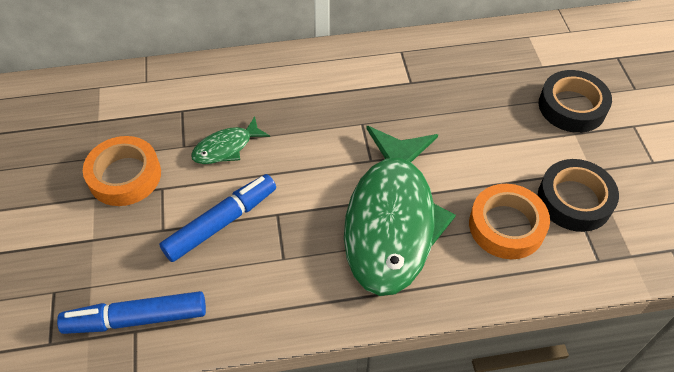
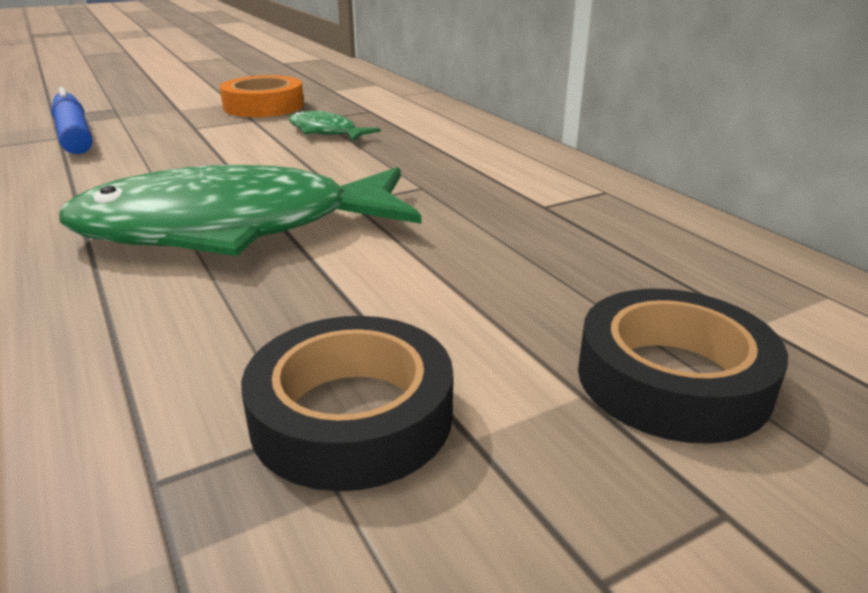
camera: 70 degrees right, 25 degrees down
blue marker [159,174,276,262] -> none
orange tape [469,184,550,259] -> none

